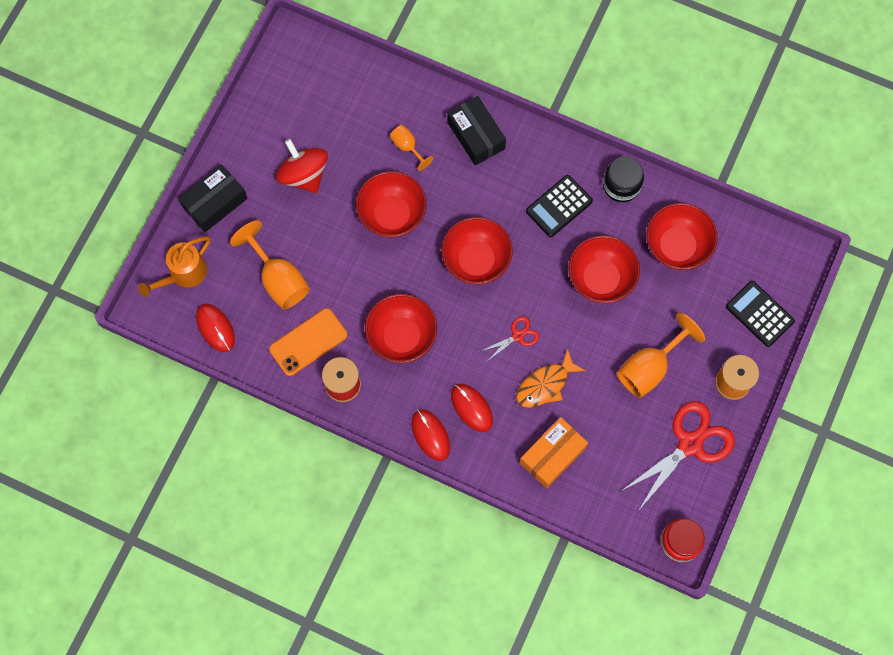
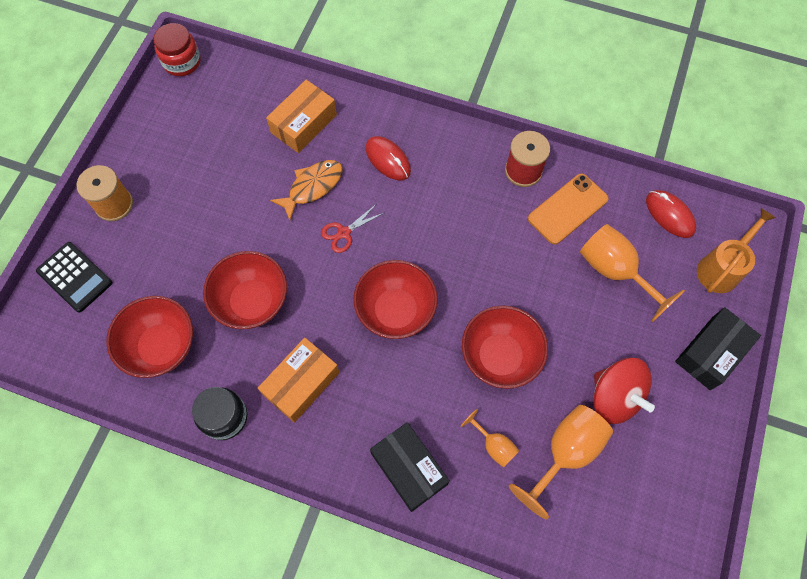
camera: 175 degrees right, 5 degrees down
red bowl [365,294,437,363] -> none
red mouse [412,409,450,461] -> none
black calculator [526,175,593,237] -> orange box [258,338,340,423]
orange goblet [617,312,705,398] -> orange goblet moved to [509,405,613,520]
red scissors [620,401,735,511] -> none

